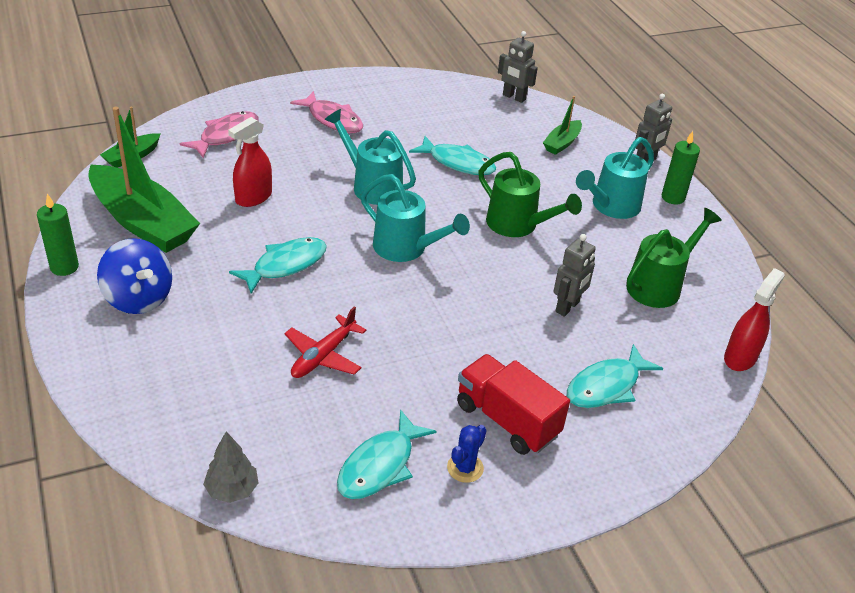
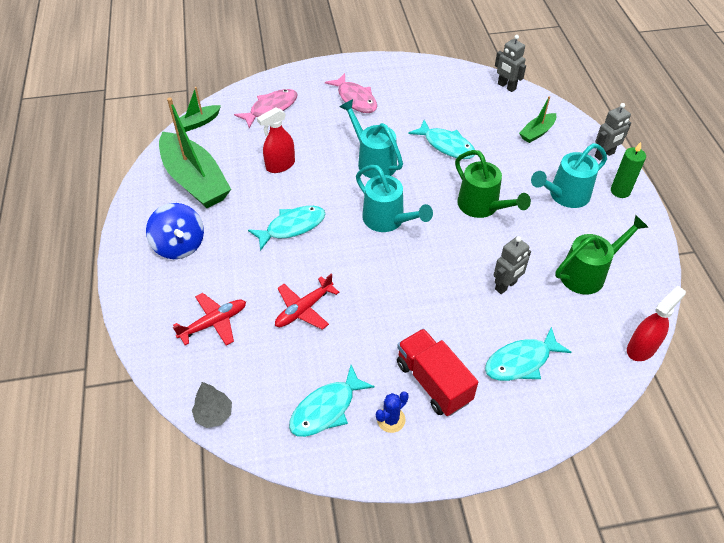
camera: 15 degrees right, 10 degrees up
green candle [37,194,79,276] -> none
none -> red plane [173,293,246,346]

